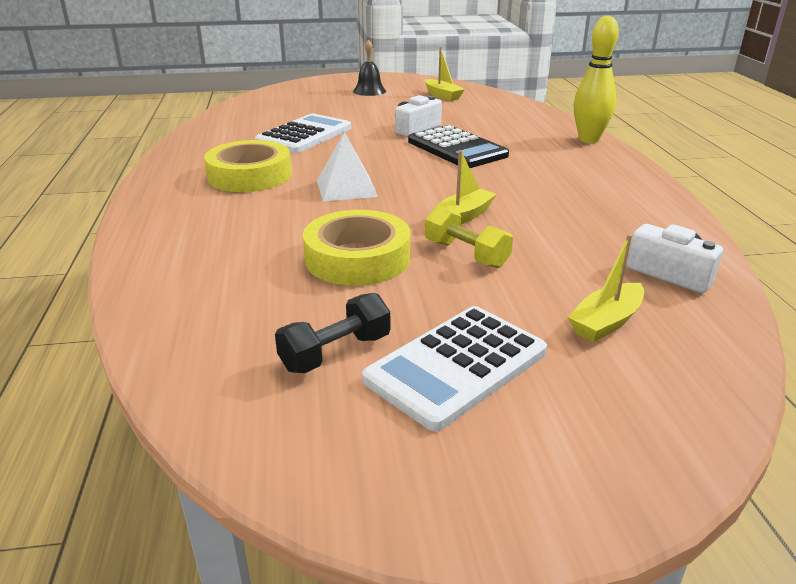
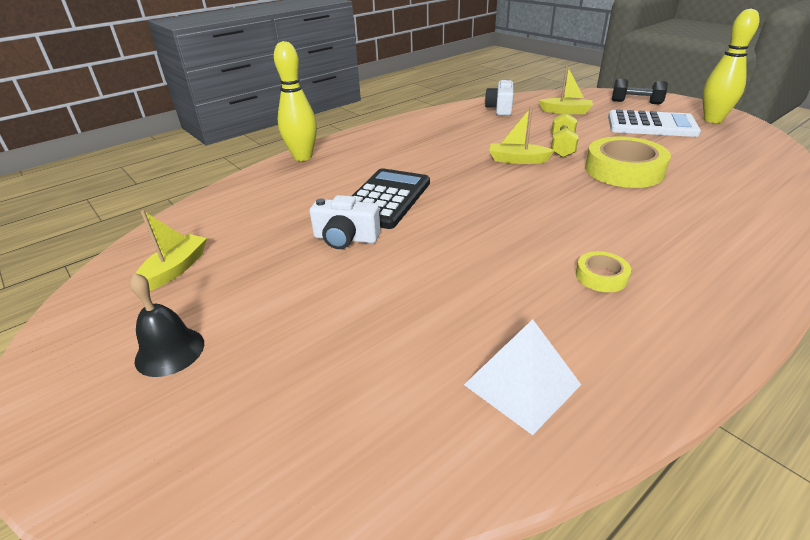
camera: 120 degrees left, 5 degrees up
yellow tape [204,140,292,192] -> yellow tape [576,251,631,292], size x0.48
white calculator [255,114,351,153] -> none
black dumbbell [275,293,390,373] -> black dumbbell moved to [612,79,668,104]
white pyramid [317,132,378,202] -> white pyramid moved to [464,319,581,435]
none -> yellow bowling pin [703,9,759,123]

